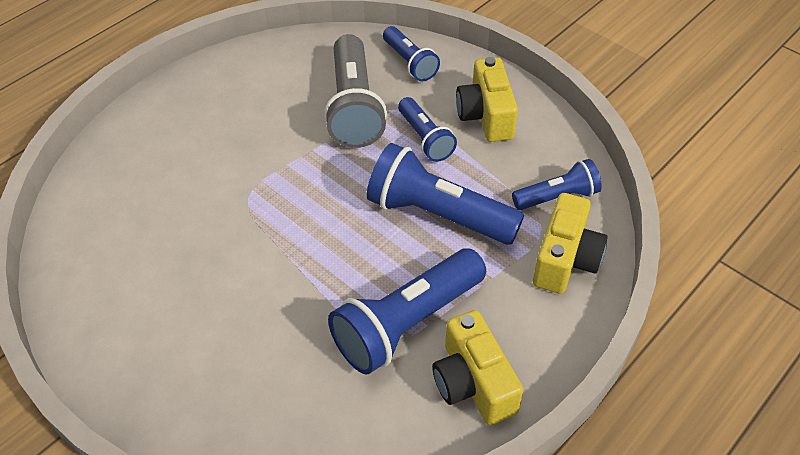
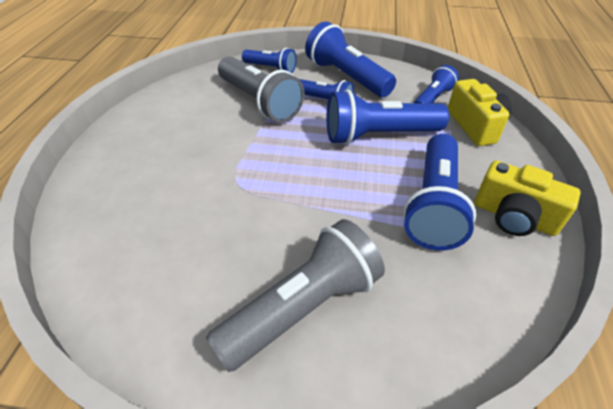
camera: 35 degrees left, 5 degrees down
yellow camera [456,57,518,142] -> blue flashlight [305,21,396,97]
none -> grey flashlight [206,219,385,372]

